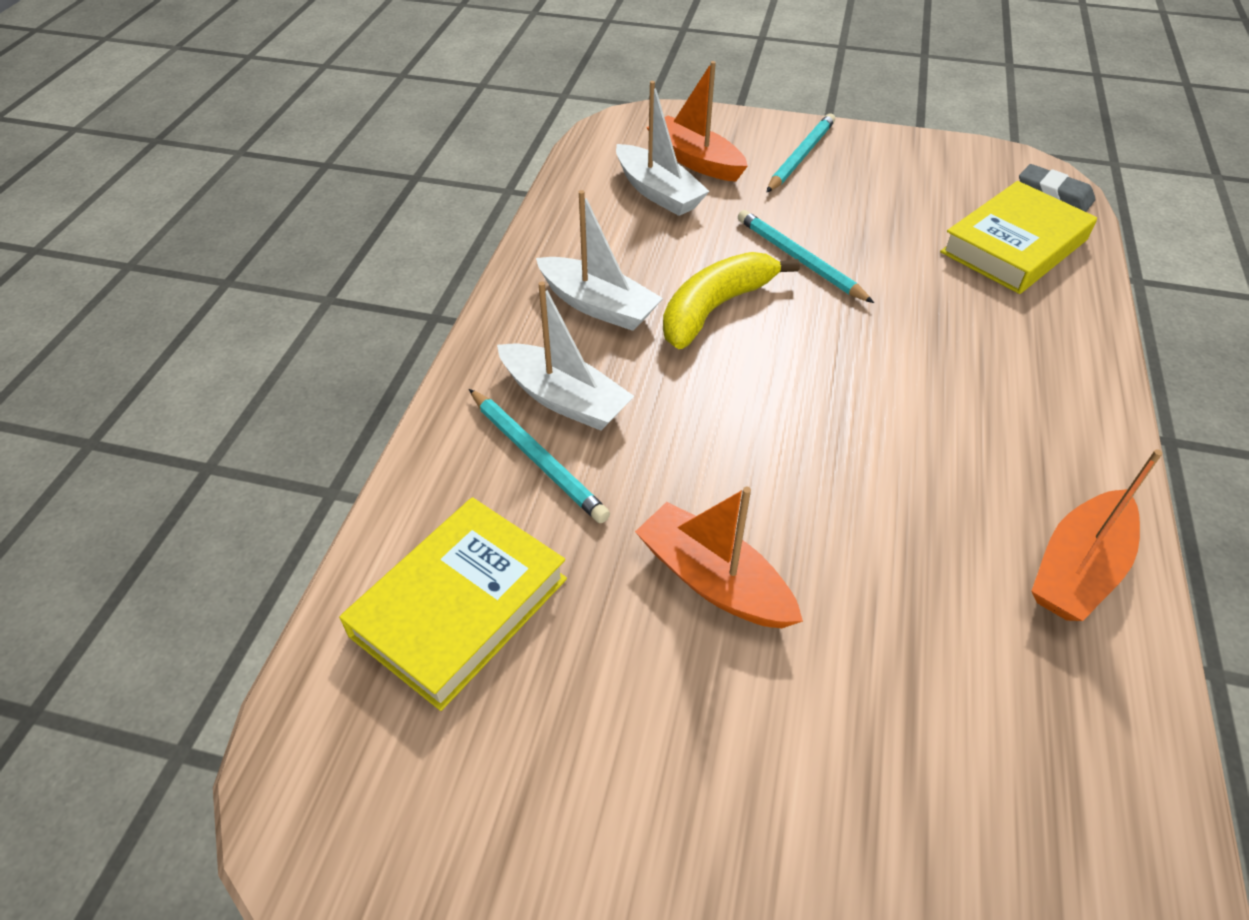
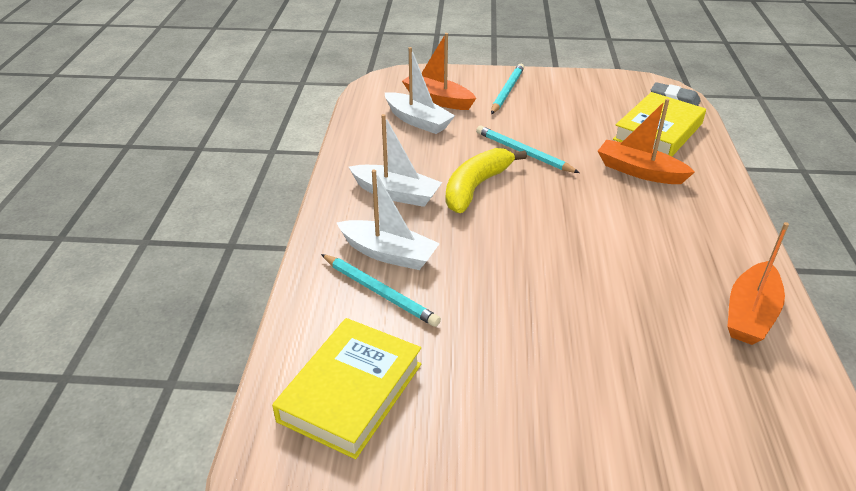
camera: 10 degrees left, 10 degrees down
orange boat [635,487,803,628] -> orange boat moved to [598,99,695,184]

